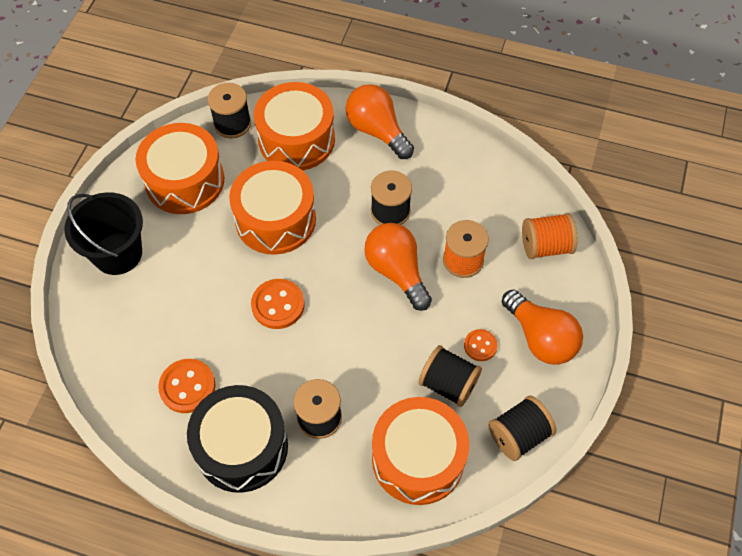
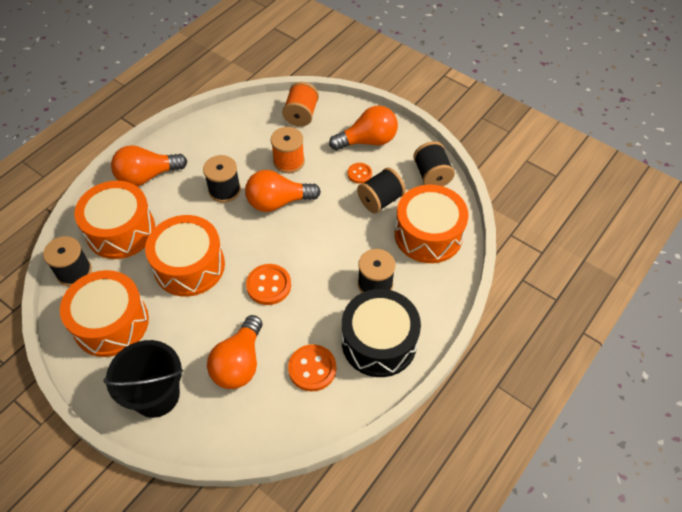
camera: 70 degrees left, 5 degrees down
none -> orange light bulb [207,315,263,389]

